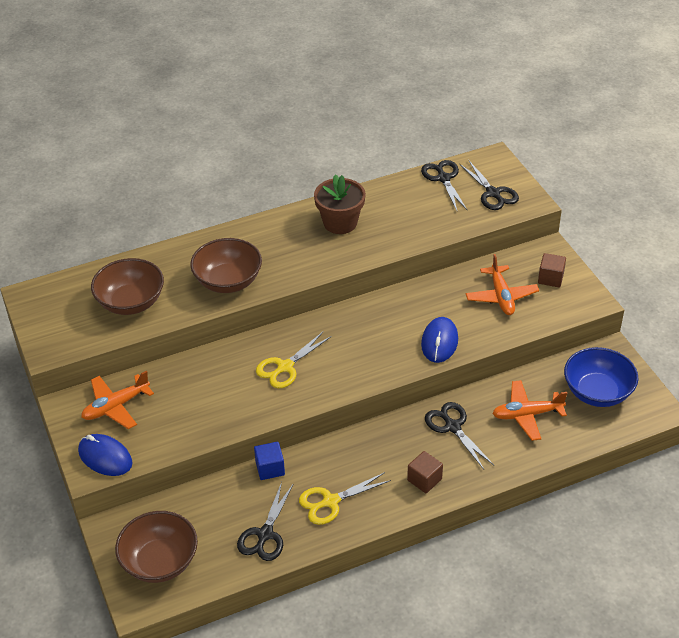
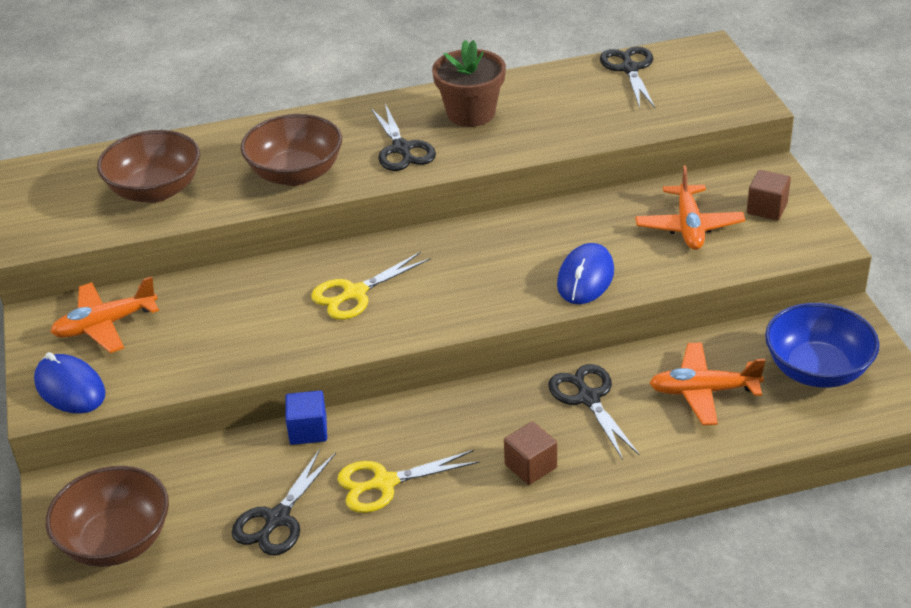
camera: 10 degrees right, 5 degrees down
black scissors [460,160,519,210] -> black scissors moved to [370,104,436,171]

